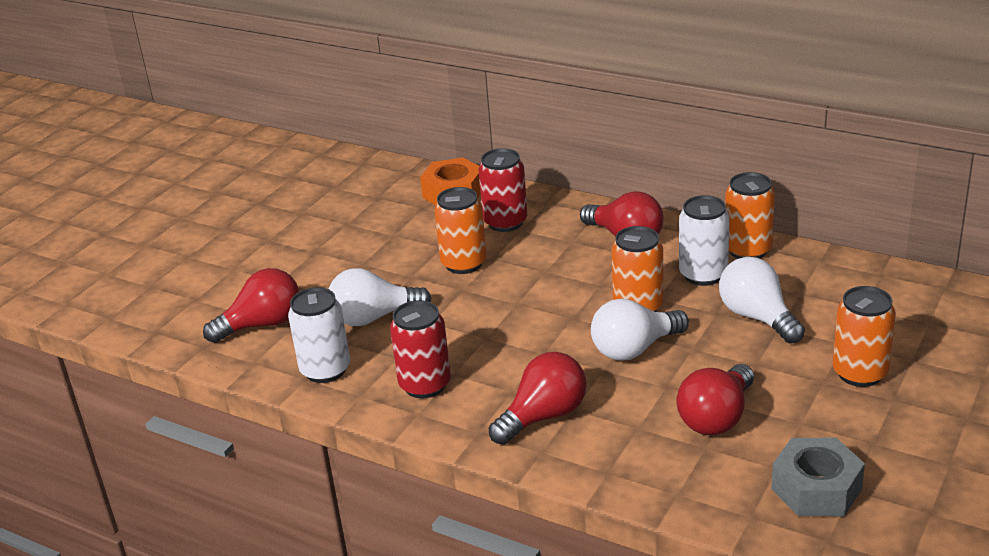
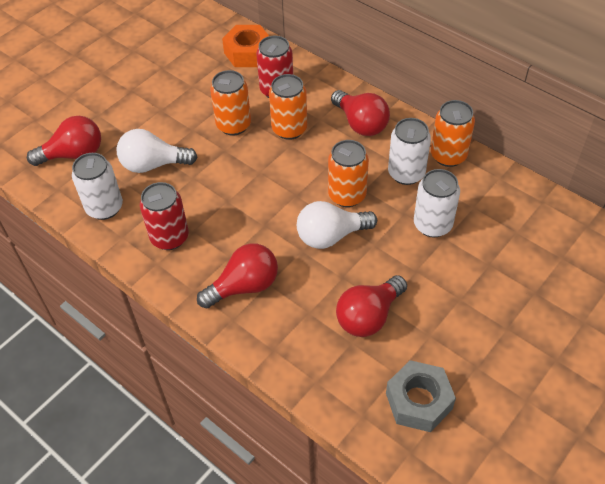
camera: 10 degrees right, 20 degrees up
white light bulb [719,257,805,344] -> white can [414,169,460,237]
orange can [833,286,896,387] -> orange can moved to [269,74,307,140]

